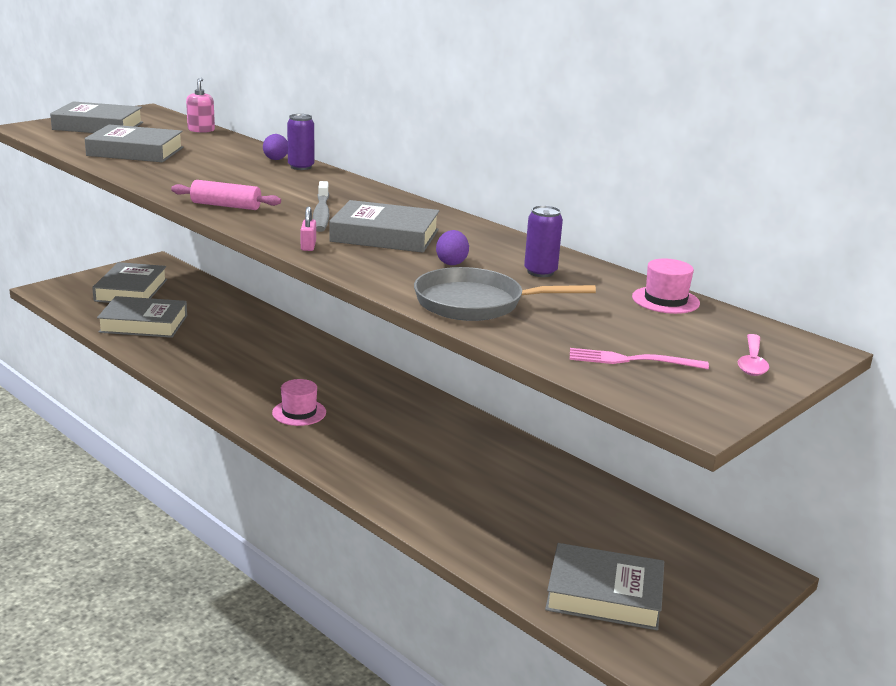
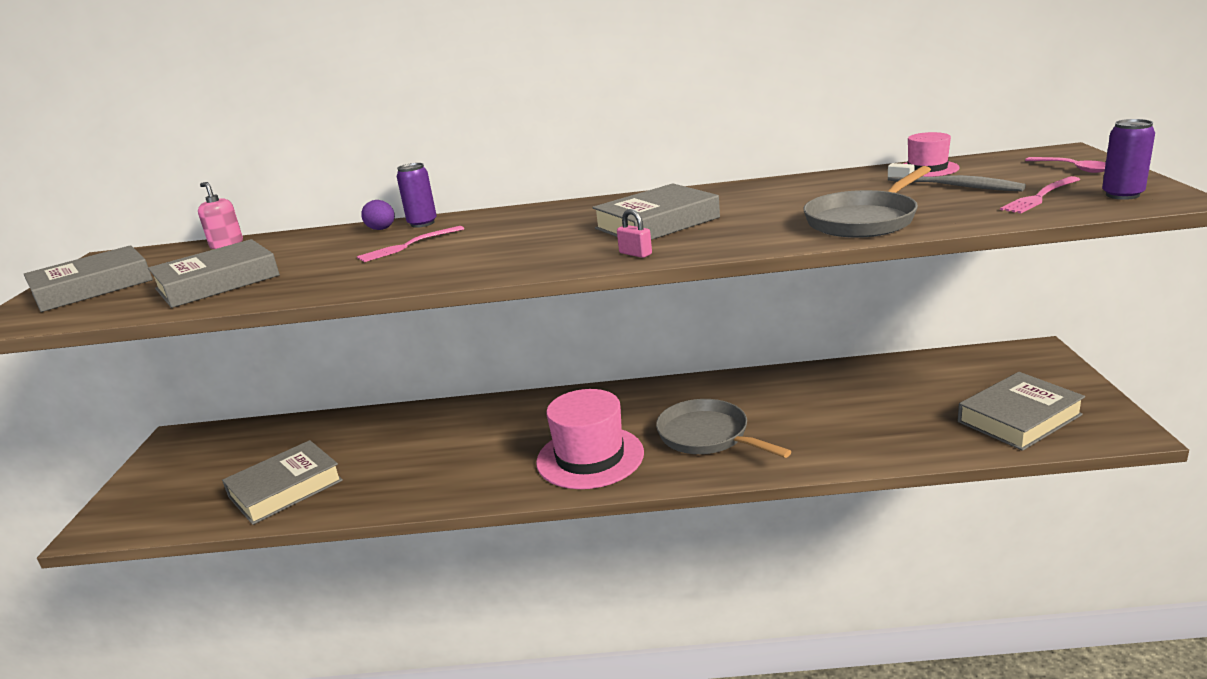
camera: 40 degrees left, 0 degrees up
grey book [92,262,167,303] -> none
pink rolling pin [171,180,281,210] -> none
pink hat [272,379,326,426] -> pink hat [536,389,644,489], size x1.84
grey toothbrush [313,181,330,232] -> grey toothbrush moved to [888,163,1026,192]
purple egg [436,230,469,265] -> none
purple can [524,205,563,277] -> purple can moved to [1102,119,1155,200]
none -> pink fork [357,226,464,262]
none -> grey pan [656,399,791,458]

